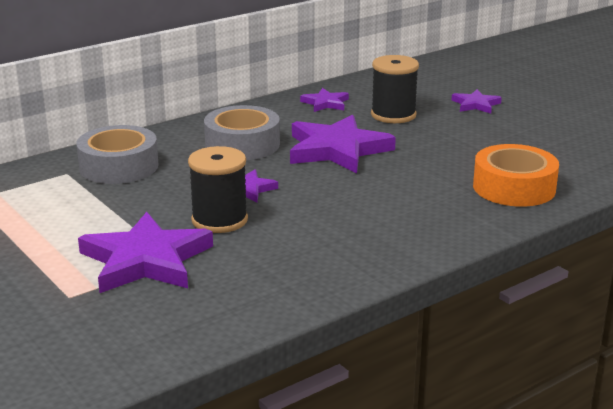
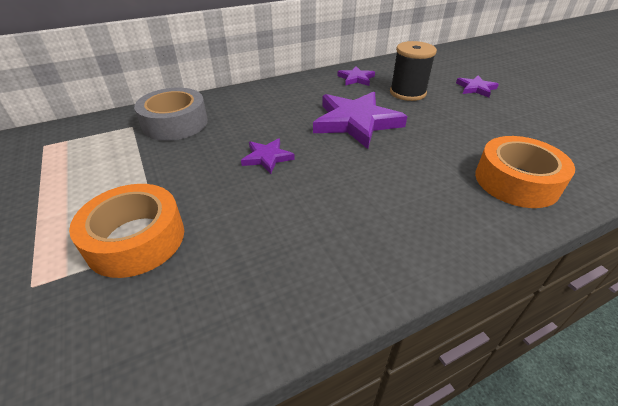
camera: 10 degrees right, 15 degrees up
purple star [78,212,213,293] -> orange tape [69,184,184,278]
black spool [188,146,248,233] -> none
grey tape [204,105,280,160] -> none

